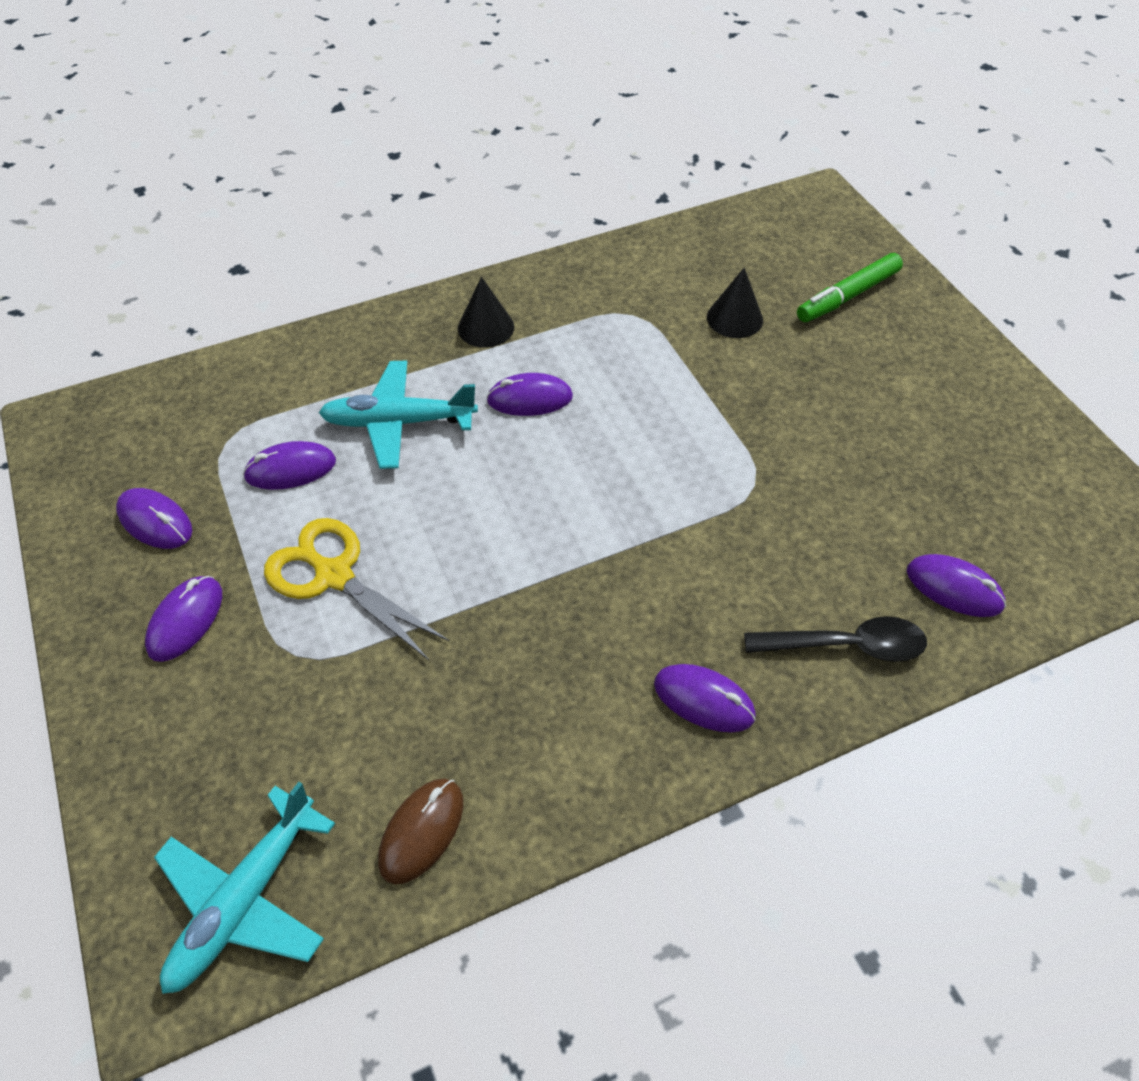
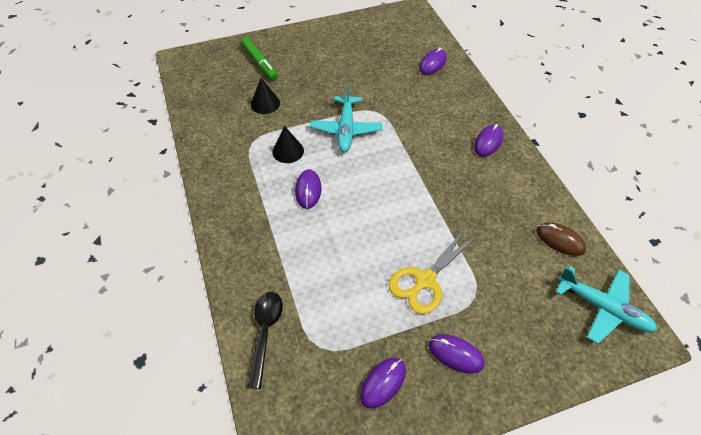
camera: 85 degrees left, 0 degrees up
purple mouse [243,441,336,490] -> none
turquoise plane [319,361,478,469] -> turquoise plane moved to [310,84,382,152]
black cone [458,277,514,347] -> black cone moved to [272,126,304,163]
black spoon [744,616,927,662] -> black spoon moved to [247,292,283,389]

